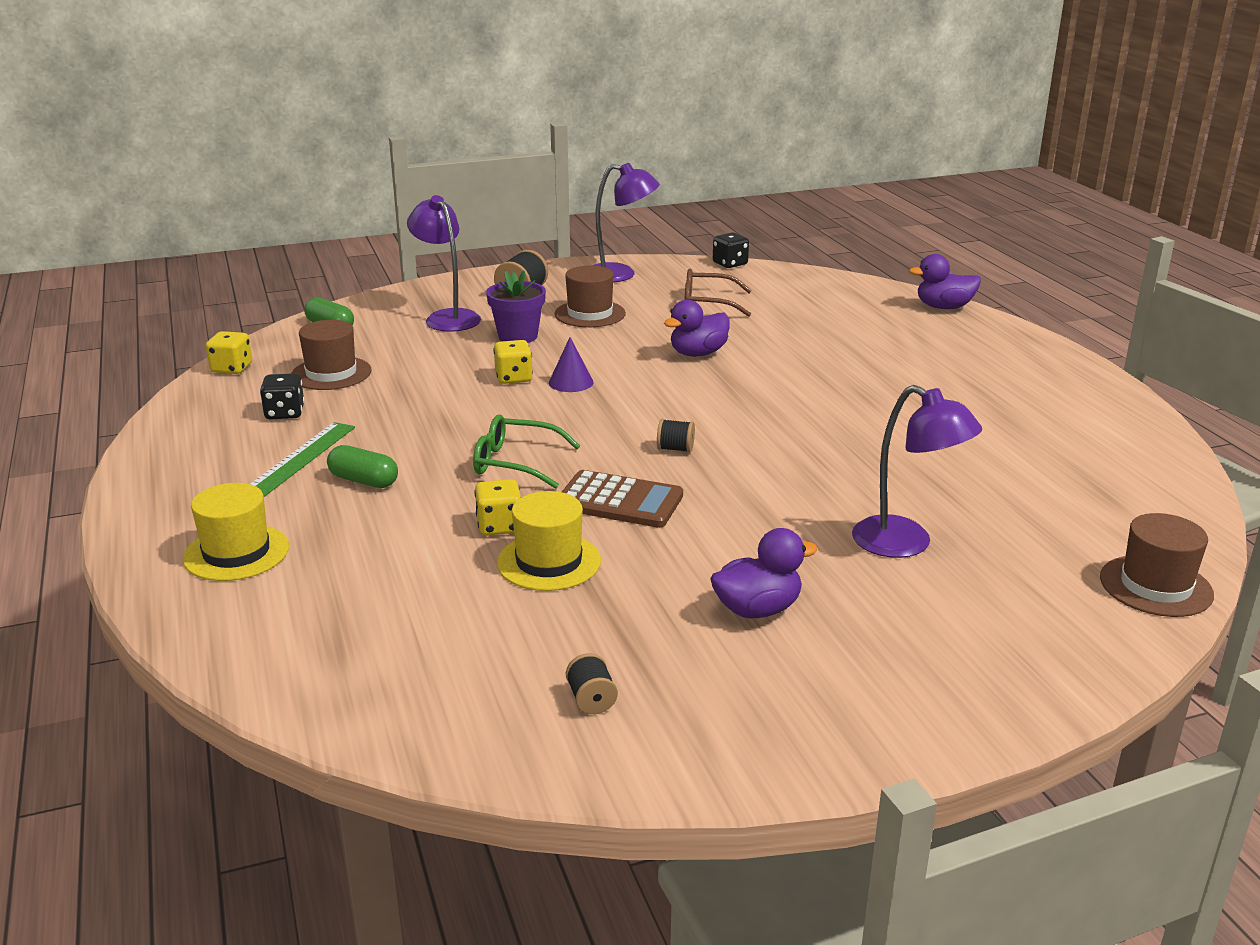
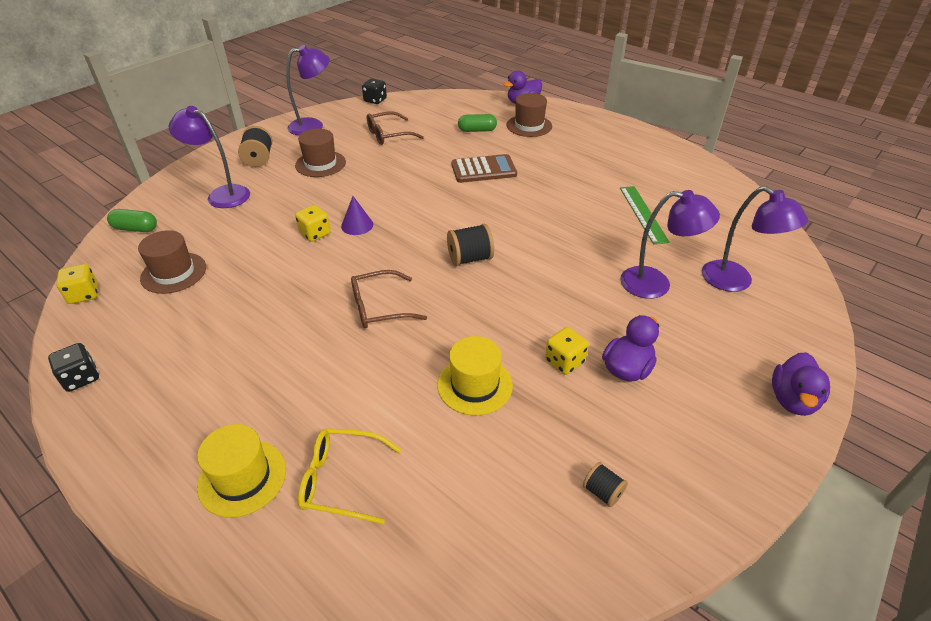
camera: 30 degrees left, 15 degrees up
green ruler [251,422,355,497] -> green ruler moved to [620,186,670,244]
black dice [260,373,305,419] -> black dice moved to [48,343,99,392]
green capsule [327,445,398,488] -> green capsule moved to [458,114,497,132]
green glasses [473,415,580,489] -> brown glasses [351,270,427,328]
yellow dice [474,479,521,536] -> yellow dice moved to [545,327,589,375]
purple flower pot [486,271,546,343] -> none
brown calculator [562,470,683,528] -> brown calculator moved to [452,154,517,183]
black spool [657,419,695,453] -> black spool [447,224,494,266], size x1.68
purple duck [664,299,729,357] -> purple duck moved to [772,352,830,416]
brown hat [1100,513,1214,617] -> brown hat moved to [507,93,552,137]
none -> yellow glasses [298,428,401,524]
none -> purple lamp [702,186,808,292]

